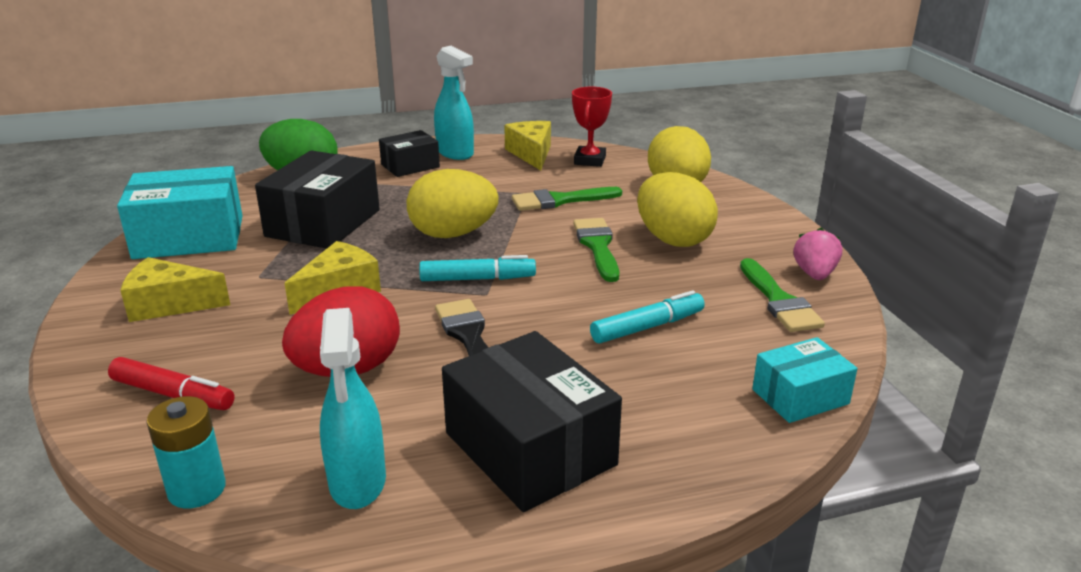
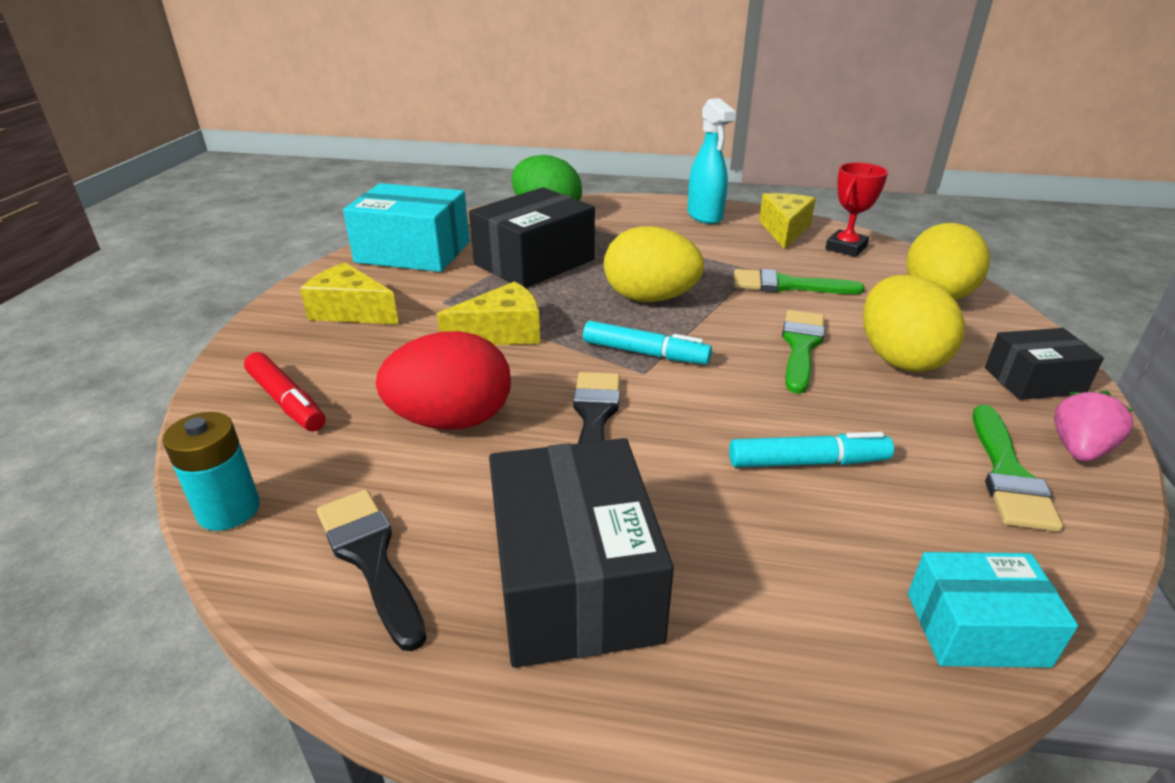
camera: 25 degrees right, 5 degrees up
turquoise spray bottle [320,308,386,509] -> black brush [317,489,427,651]
black box [379,130,440,177] -> black box moved to [985,328,1104,400]

